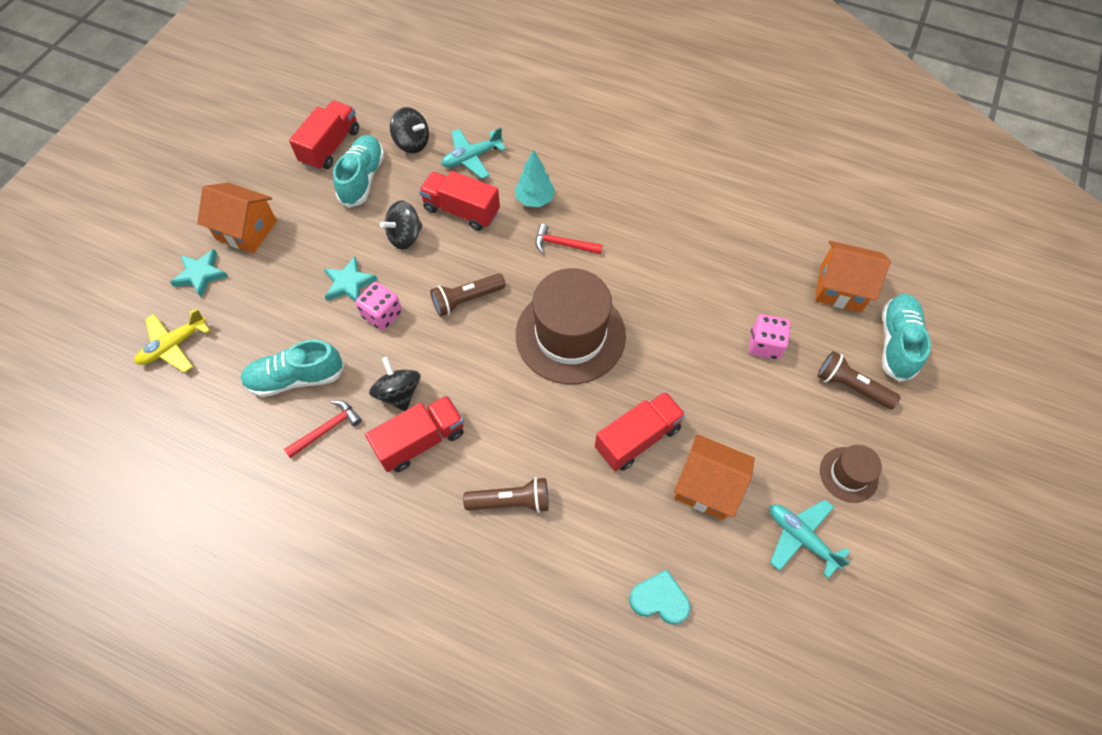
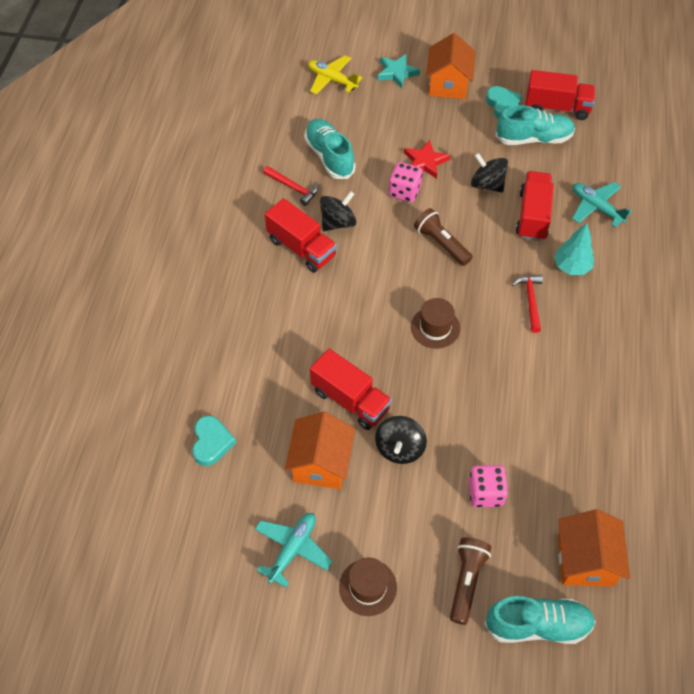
camera: 75 degrees right, 5 degrees down
turquoise star [324,256,378,302] -> red star [404,140,450,179]
black spinning top [390,107,429,153] -> black spinning top moved to [375,416,427,464]
brown flashlight [463,477,549,513] -> none
brown hat [516,268,626,384] -> brown hat [411,298,460,349], size x0.48
none -> turquoise heart [486,86,522,119]

